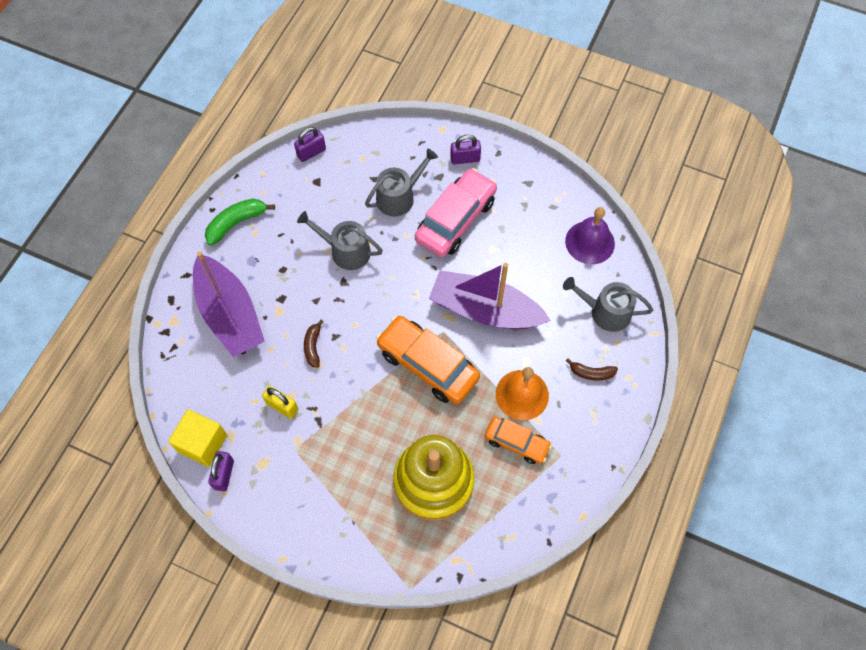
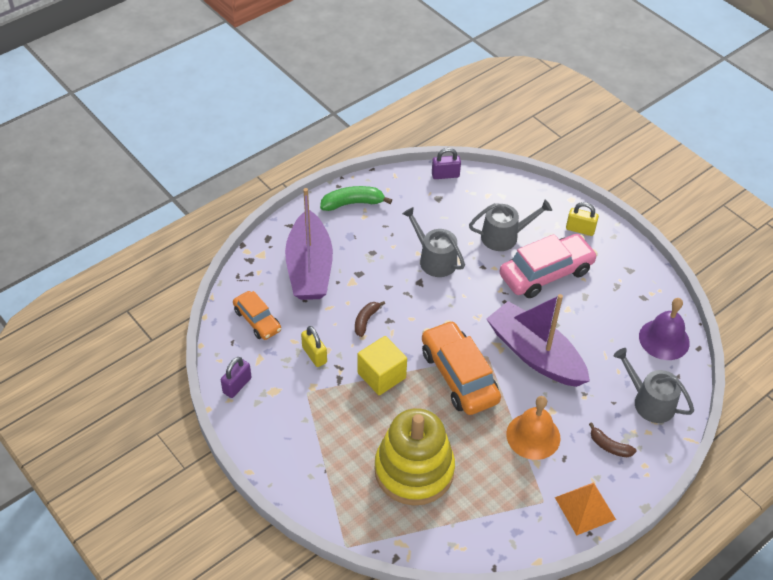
camera: 25 degrees right, 15 degrees down
yellow cube [168,409,227,467] -> yellow cube moved to [358,336,407,395]
purple padlock [450,135,481,165] -> yellow padlock [566,202,599,236]
orange car [485,417,552,464] -> orange car moved to [233,291,281,340]
none -> orange pyramid [555,482,616,536]

